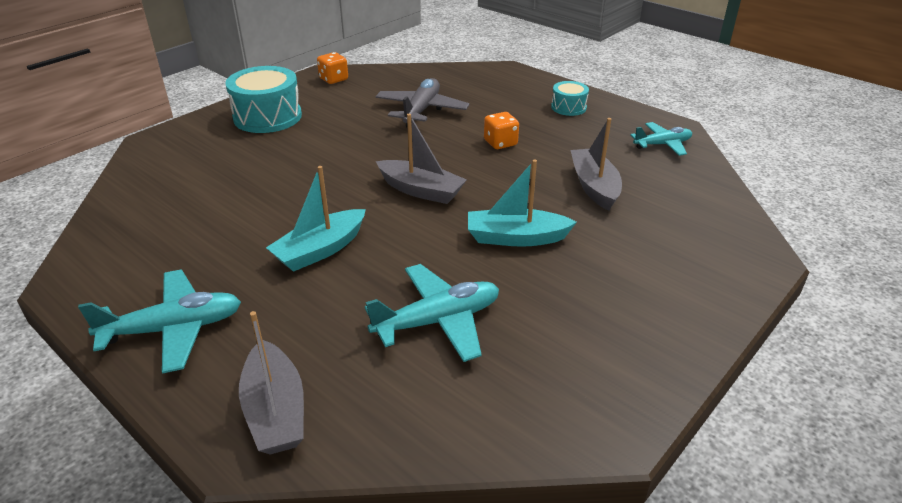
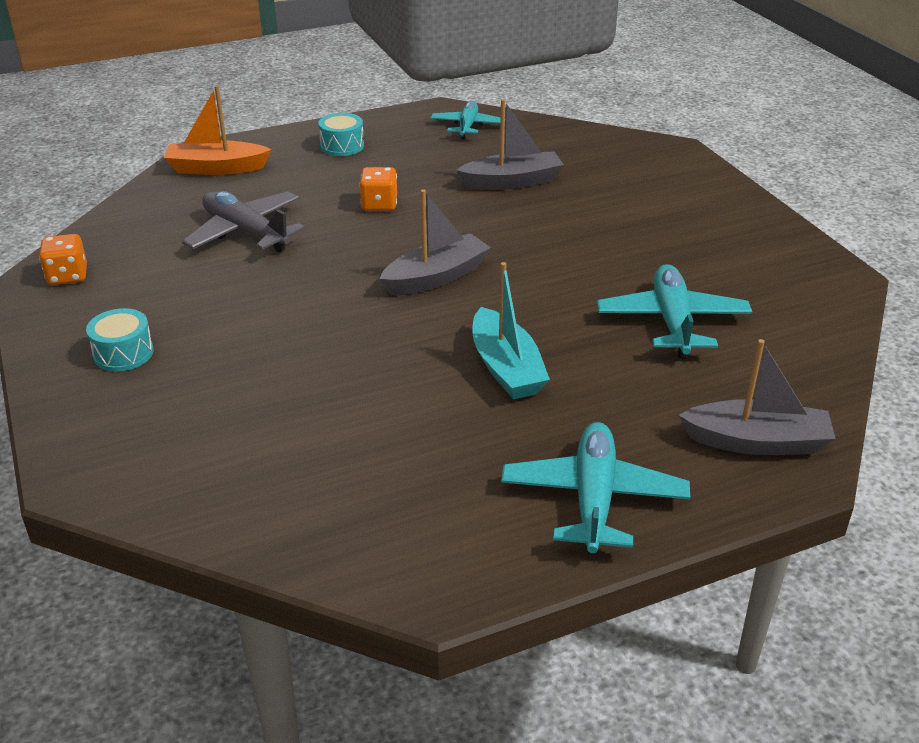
camera: 65 degrees left, 0 degrees up
turquoise drum [225,66,302,133] -> turquoise drum [86,308,154,372], size x0.53
turquoise boat [468,159,577,247] -> none
grey boat [571,118,622,211] -> grey boat turned 150 degrees clockwise [456,99,564,190]
none -> orange boat [164,85,272,175]

